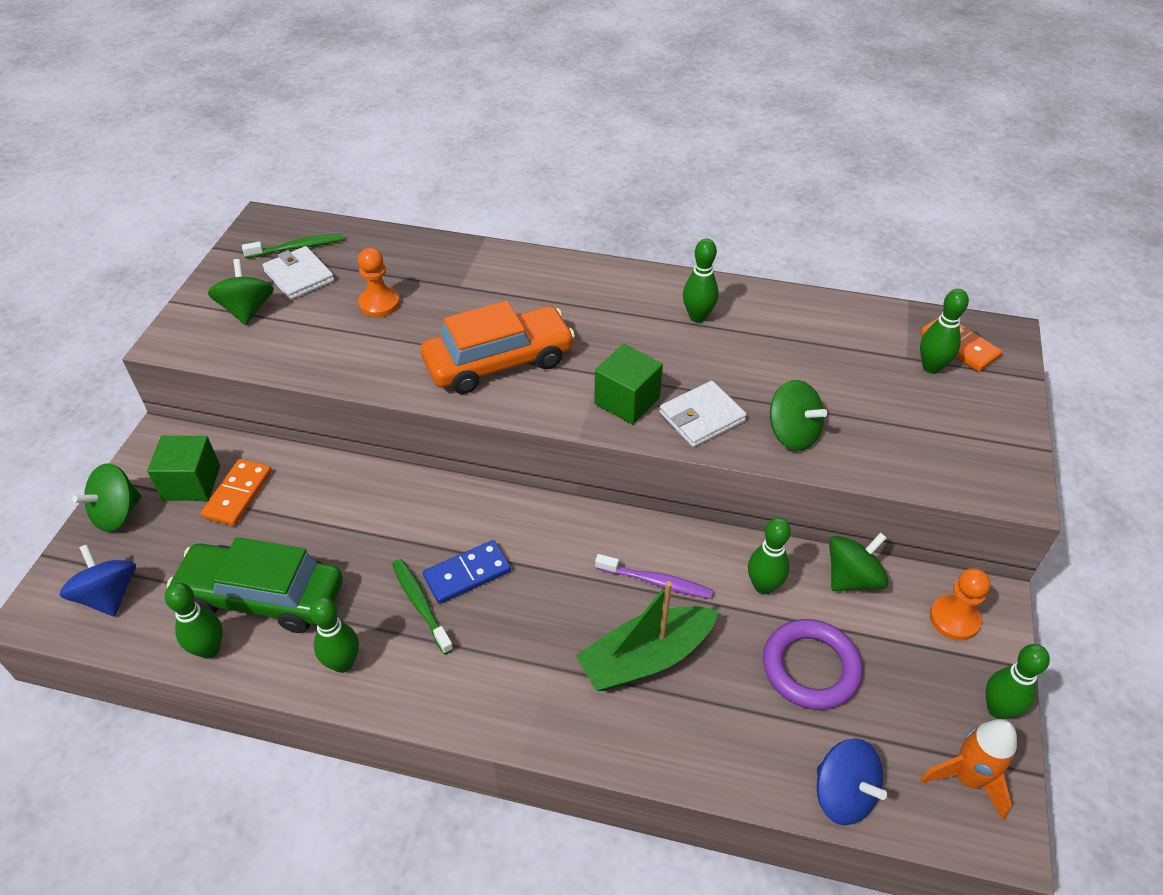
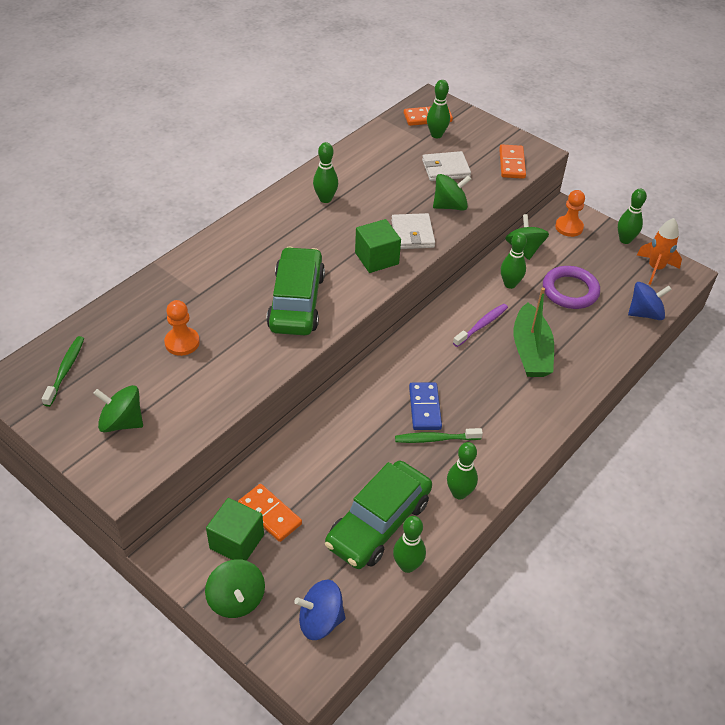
camera: 65 degrees left, 0 degrees up
white wallet [263,246,334,300] -> white wallet moved to [422,151,471,181]
orange car [421,301,575,394] -> green car [266,247,325,335]
none -> orange domino [499,145,526,179]

